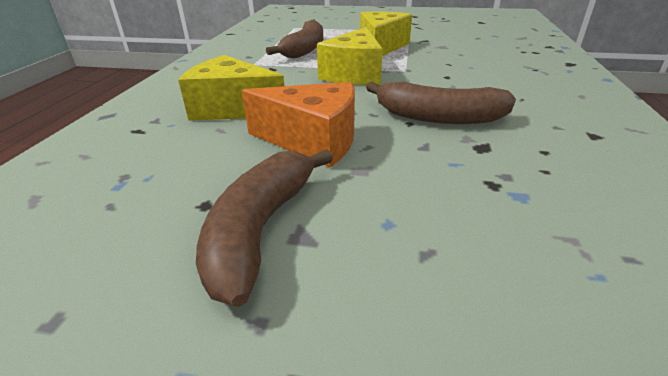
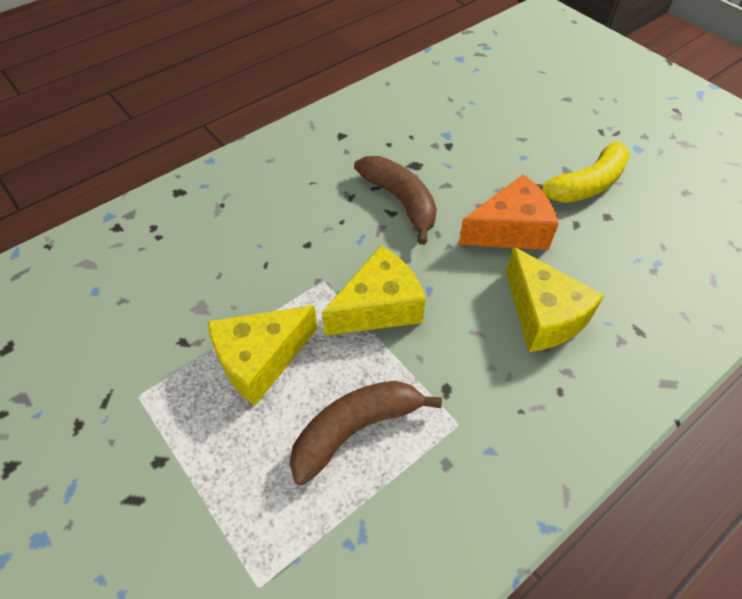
camera: 140 degrees left, 20 degrees up
brown banana [196,149,333,307] -> yellow banana [536,141,630,203]
orange cheese [242,82,355,168] -> orange cheese turned 105 degrees clockwise [458,174,559,250]

